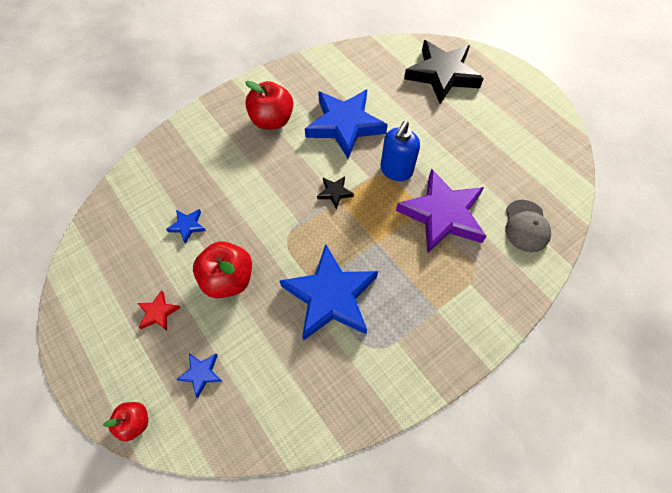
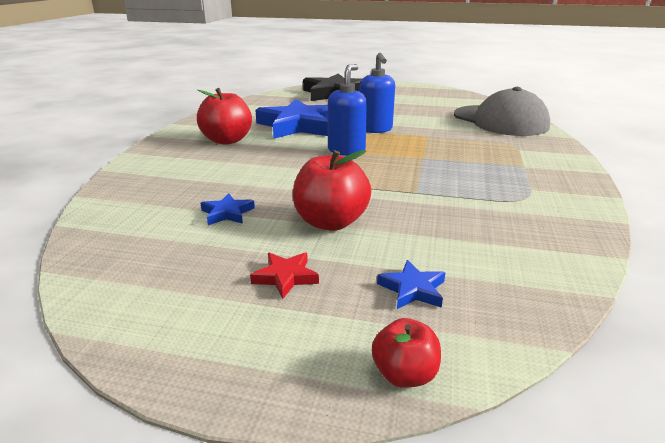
camera: 40 degrees left, 35 degrees down
blue star [280,244,378,341] -> none
black star [317,176,354,209] -> blue soap dispenser [328,64,367,156]
purple star [396,169,487,254] -> none
grey cap [506,200,551,252] -> grey cap [454,87,550,136], size x1.82

